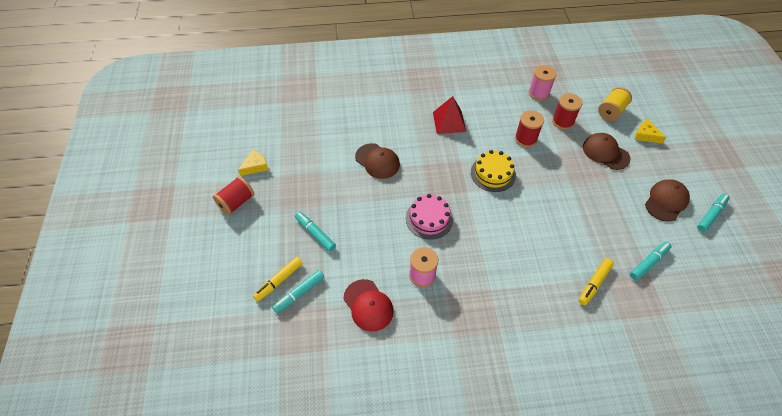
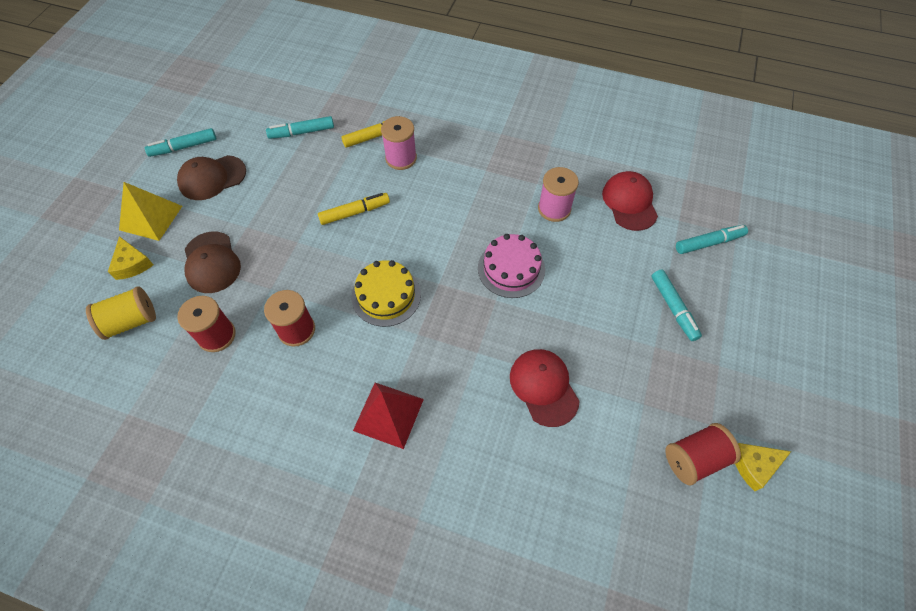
camera: 155 degrees left, 5 degrees up
red spool [213,176,254,215] -> red spool moved to [665,423,741,485]
yellow marker [253,257,303,301] -> yellow marker moved to [318,193,390,225]
brown cap [355,143,400,179] -> red cap [510,349,580,427]
pink spool [528,65,557,101] -> pink spool moved to [381,116,417,170]
none -> yellow pyramid [119,182,182,241]

